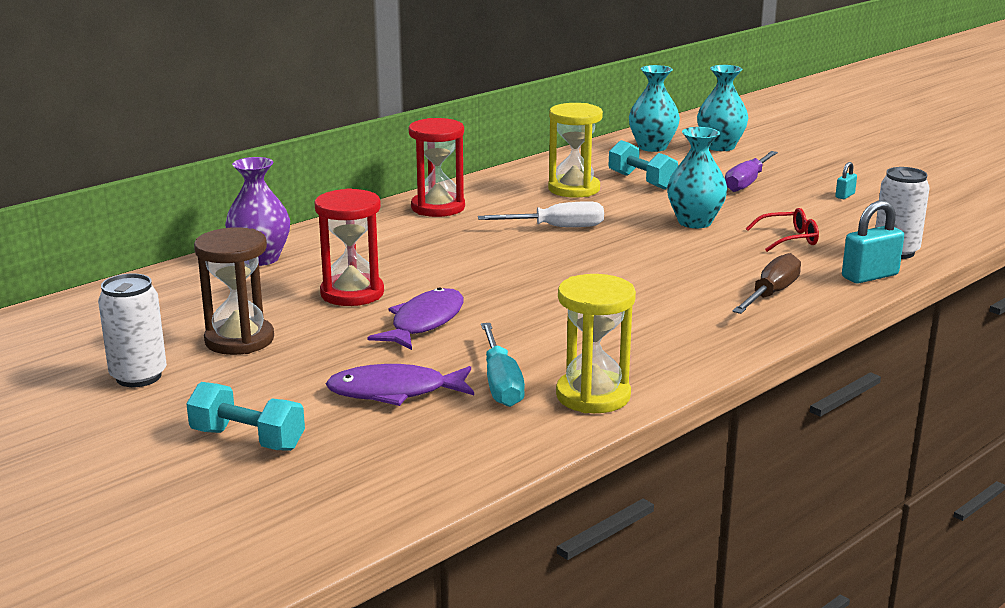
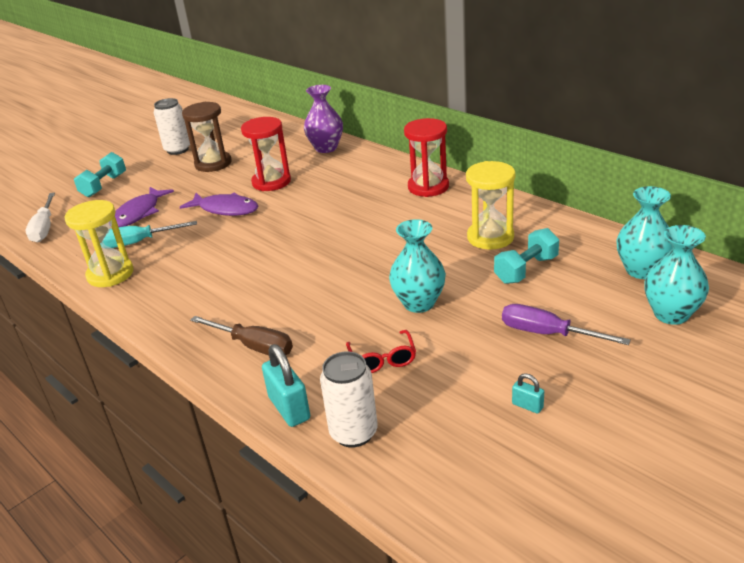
camera: 90 degrees right, 10 degrees up
purple fish [326,364,474,406] -> purple fish turned 150 degrees counterclockwise [115,187,174,227]
white screwdriver [478,201,604,227] -> white screwdriver moved to [26,192,55,242]

